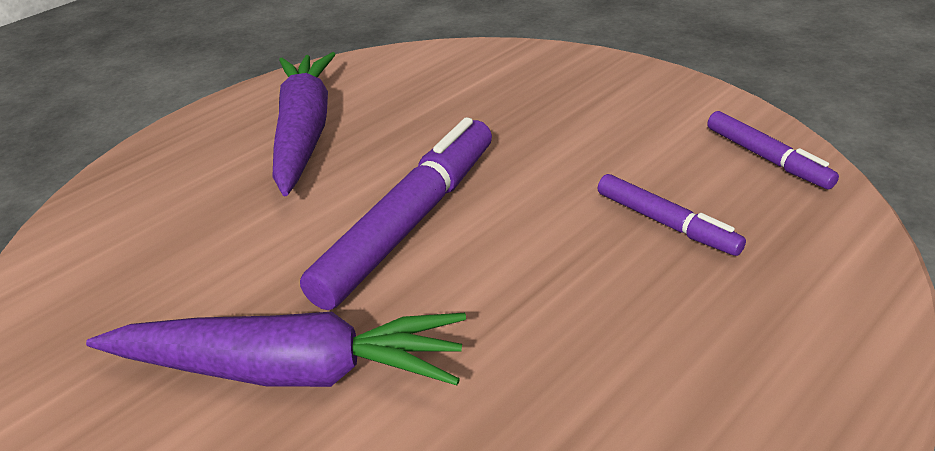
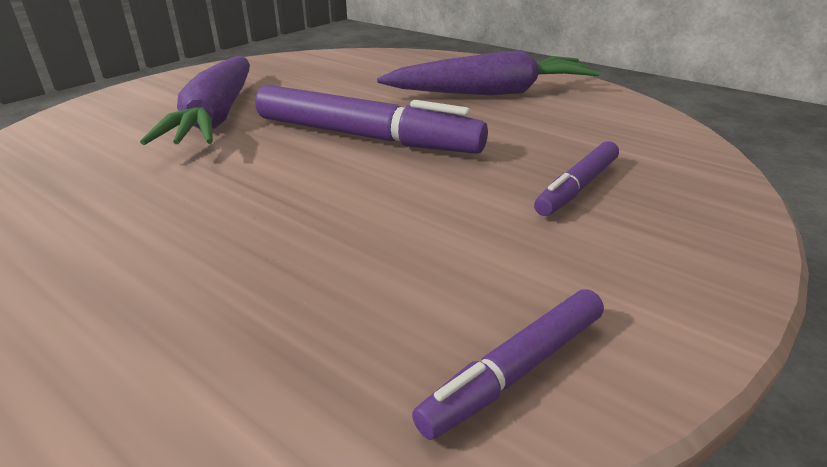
camera: 80 degrees right, 5 degrees down
purple marker [598,174,746,256] -> purple marker moved to [534,141,619,216]

